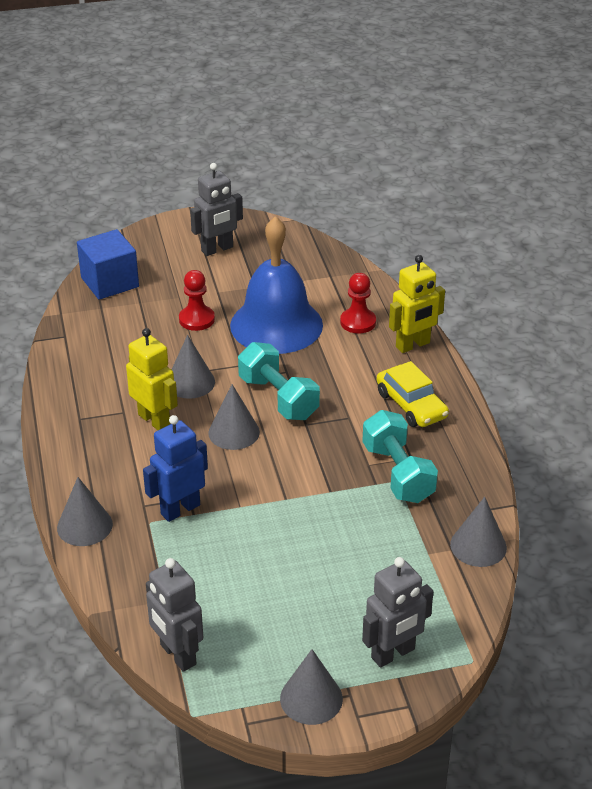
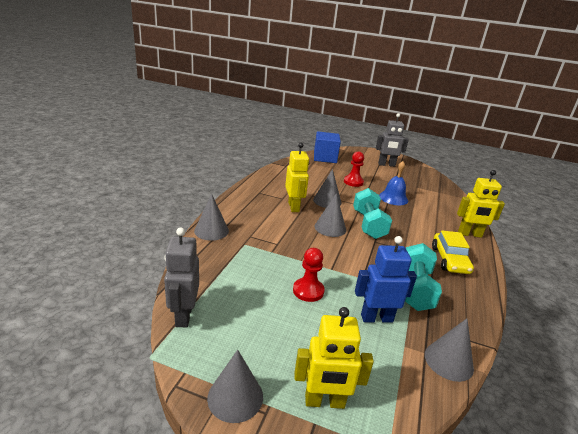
camera: 30 degrees right, 10 degrees down
blue robot [143,415,208,522] -> blue robot moved to [355,236,417,323]
blue bell [230,216,323,354] -> blue bell [379,161,408,205], size x0.54
red pawn [340,273,376,334] -> red pawn moved to [293,248,325,302]
grey robot [362,557,433,668] -> yellow robot [294,307,374,409]

